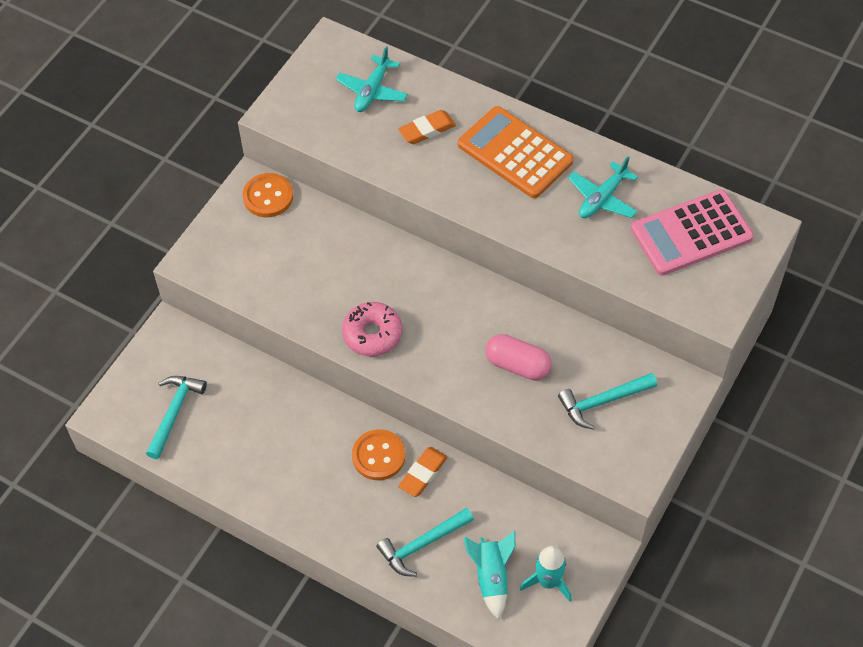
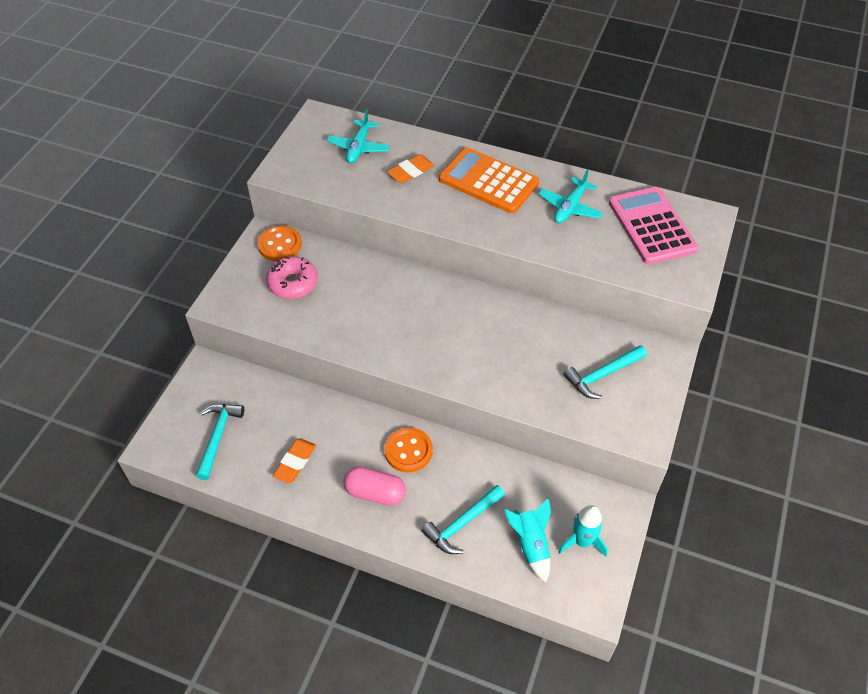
camera: 10 degrees left, 5 degrees down
pink donut [342,302,402,356] -> pink donut moved to [266,256,318,299]
orange eraser [398,447,448,497] -> orange eraser moved to [273,438,316,483]
pink capsule [485,334,552,381] -> pink capsule moved to [343,466,406,506]
pink calculator [631,189,754,275] -> pink calculator turned 105 degrees clockwise [609,187,698,264]

